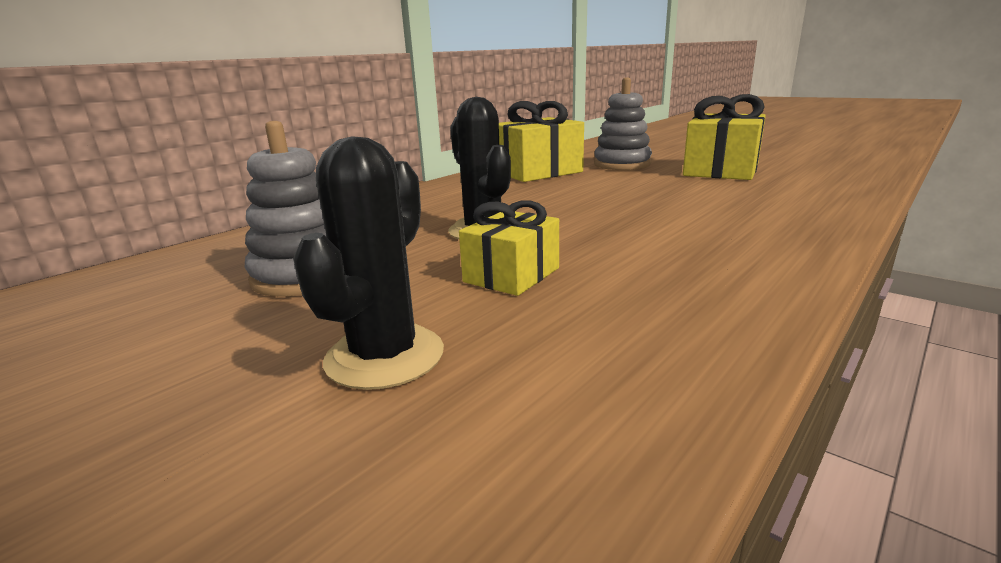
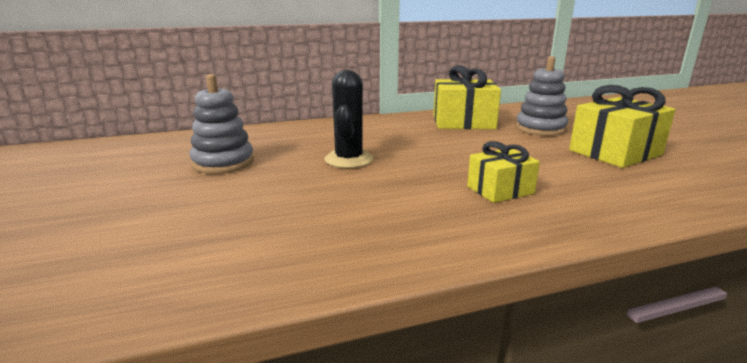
camera: 30 degrees right, 0 degrees up
black cactus [293,136,444,390] -> none
yellow gift [459,200,559,296] -> yellow gift moved to [467,141,540,203]

